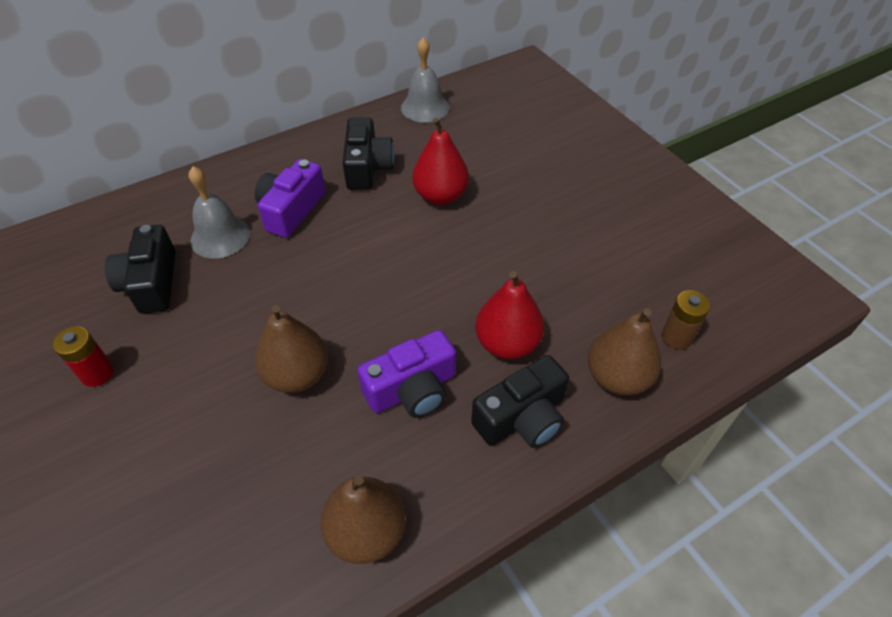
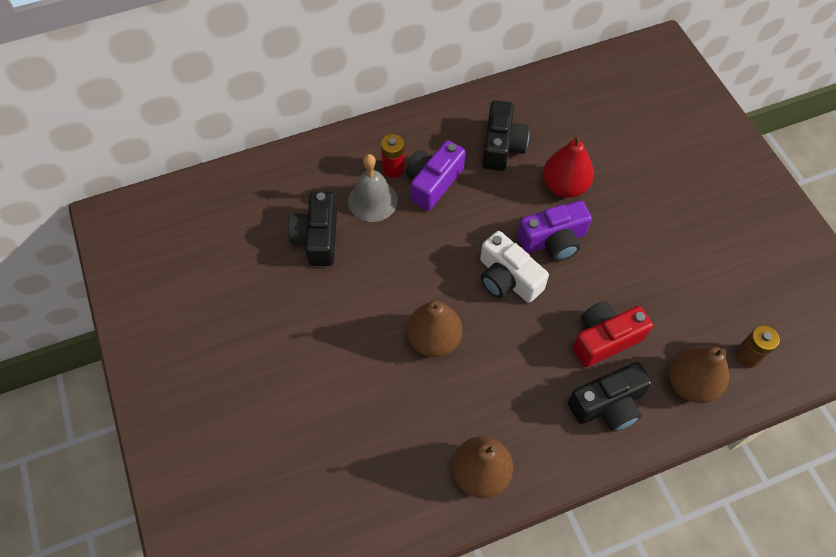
camera: 10 degrees right, 10 degrees up
red battery [53,326,114,387] -> red battery moved to [381,134,405,178]
purple camera [358,330,456,418] -> purple camera moved to [517,201,592,261]
grey bell [401,38,449,123] -> none
red pear [475,271,544,359] -> red camera [572,301,653,367]
none -> white camera [480,231,549,303]

